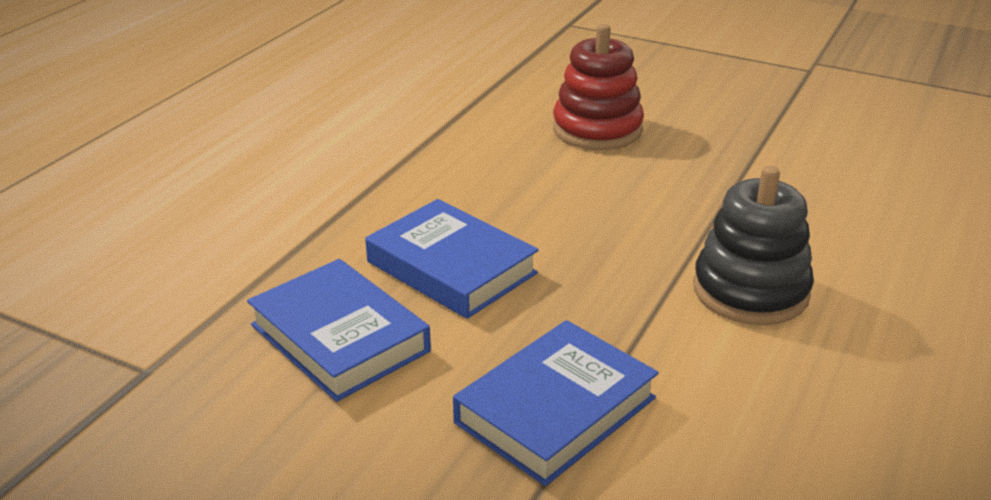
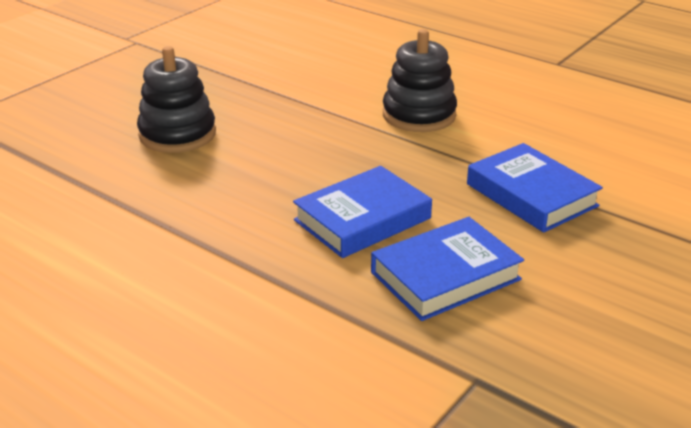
camera: 80 degrees left, 0 degrees up
red stacking toy [553,24,644,150] -> black stacking toy [137,46,216,153]

